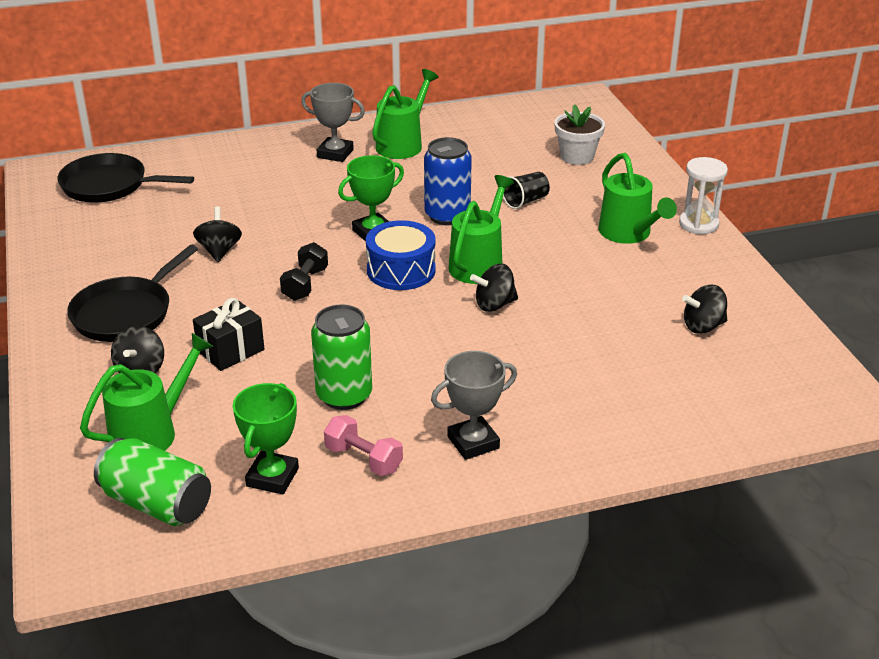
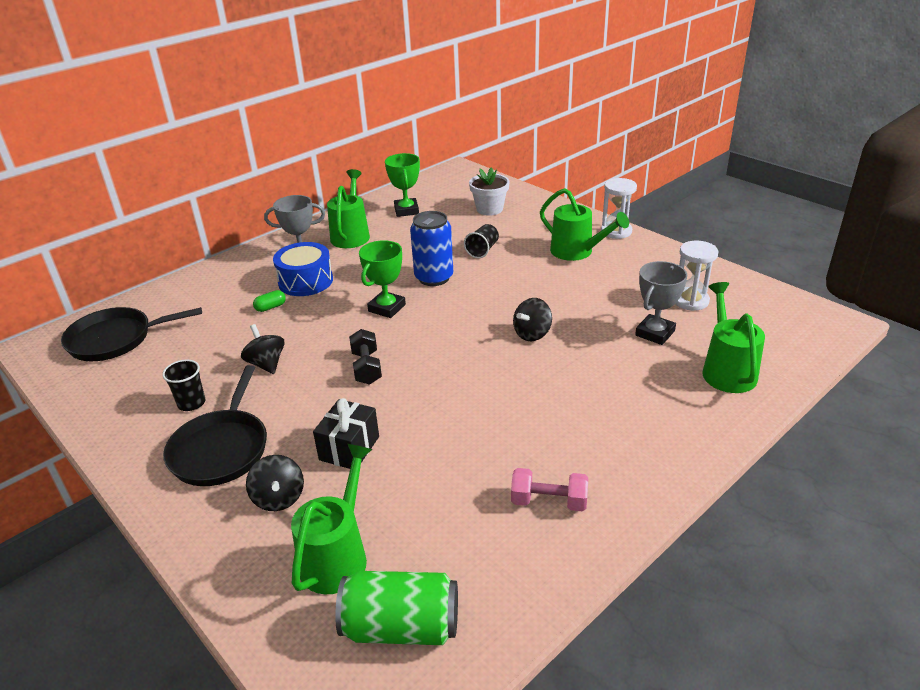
camera: 25 degrees left, 0 degrees up
green trophy [233,383,299,494] -> green trophy moved to [385,153,420,217]
green can [311,304,372,410] -> none
blue drum [366,220,436,290] -> blue drum moved to [273,242,333,296]
grey trophy [431,351,517,460] -> grey trophy moved to [635,261,687,345]
green watering can [448,175,514,284] -> green watering can moved to [702,282,765,393]
black spinning top [682,285,727,334] -> white hourglass [675,241,719,311]
none -> black cup [162,360,205,411]
none -> green capsule [253,290,286,312]

